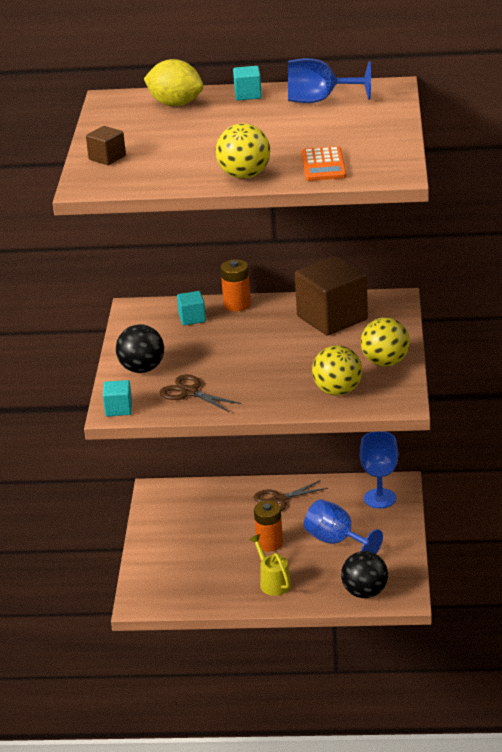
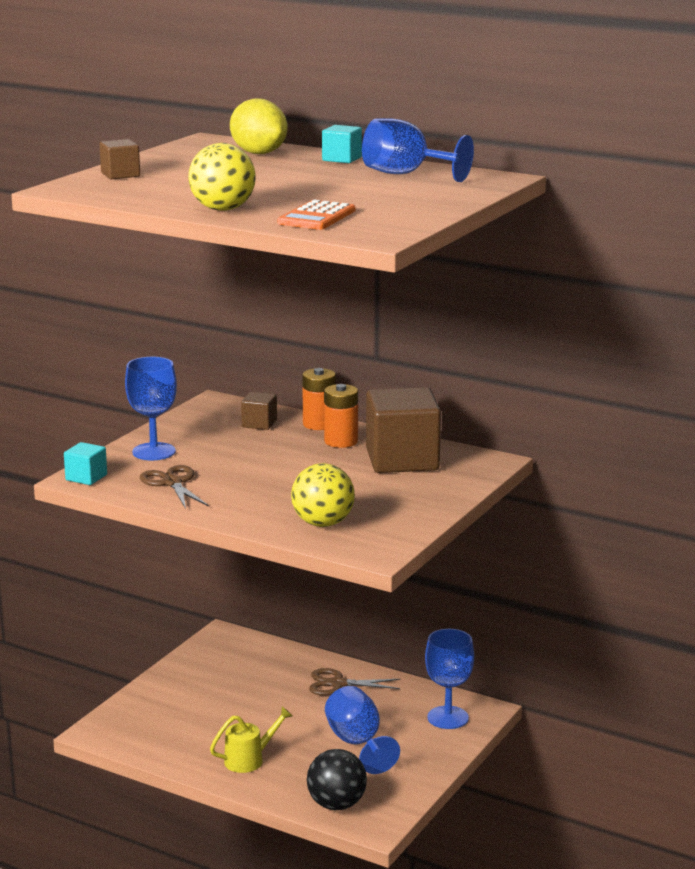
camera: 25 degrees right, 10 degrees down
black ball [116,324,164,373] -> blue goblet [125,357,177,460]
turquoise cube [177,291,206,325] -> brown cube [241,392,277,430]
yellow watering can [249,534,291,596] -> yellow watering can turned 60 degrees clockwise [210,706,293,773]
orange battery [254,501,283,552] -> orange battery moved to [324,384,358,448]
yellow ball [361,317,410,367] -> none

